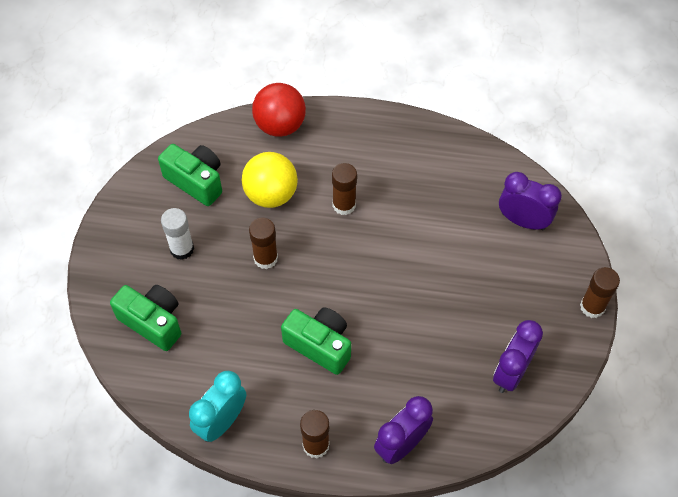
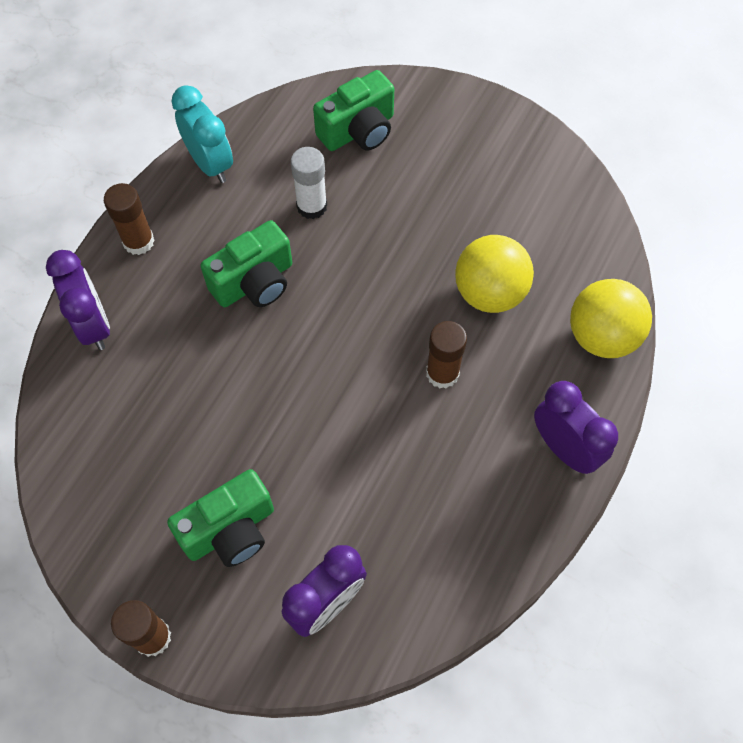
camera: 110 degrees right, 5 degrees up
green camera [158,144,222,206] -> green camera moved to [167,469,274,567]
white glue stick [161,208,194,260] -> white glue stick moved to [291,147,327,219]
brown glue stick [249,218,278,269] -> none
red ball [252,83,306,137] -> yellow ball [570,279,652,358]
purple clock [493,320,543,393] -> purple clock moved to [534,381,618,474]

